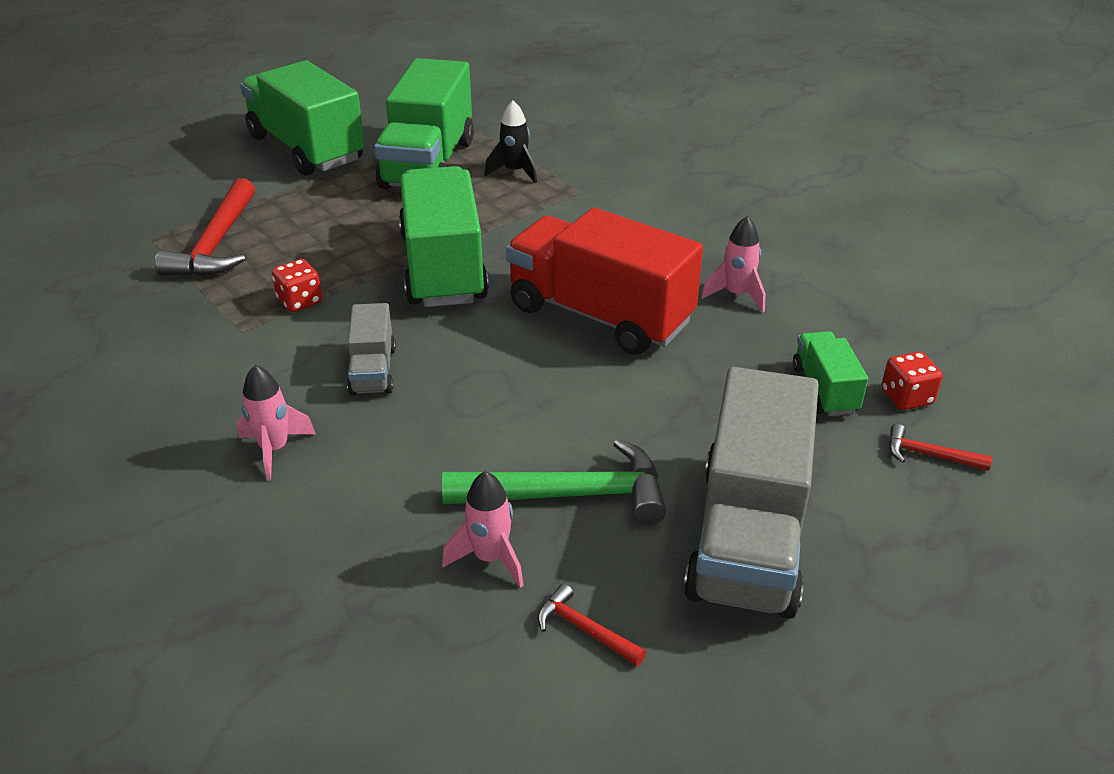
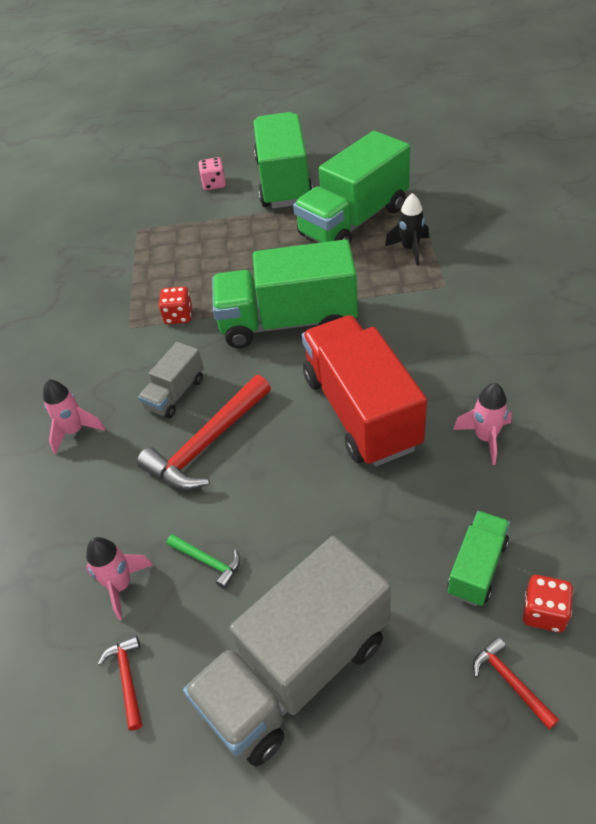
camera: 40 degrees right, 10 degrees up
red hammer [155,178,255,277] -> red hammer moved to [137,375,271,490]
green truck [399,166,489,307] -> green truck turned 120 degrees counterclockwise [212,239,358,348]
green hammer [442,439,666,525] -> green hammer [167,534,240,589], size x0.47
none -> pink dice [199,157,226,190]

